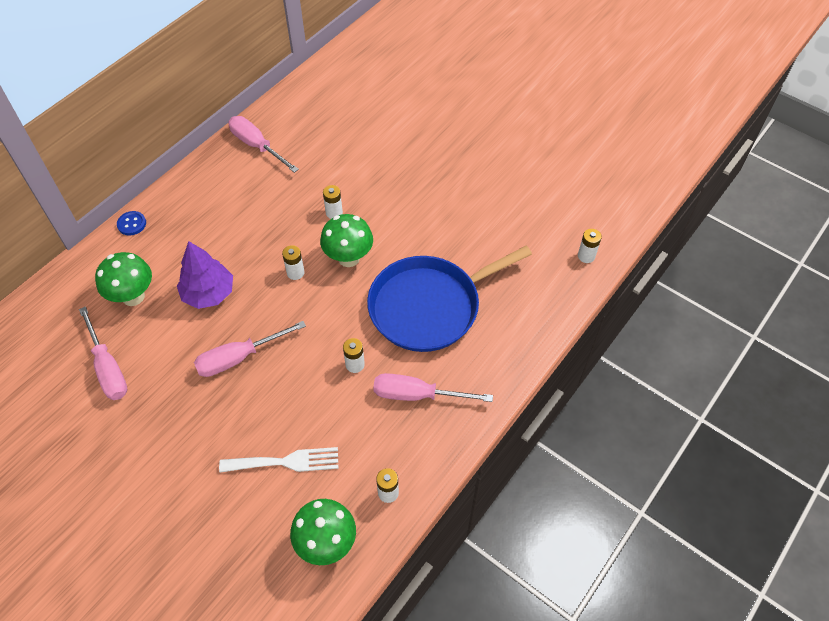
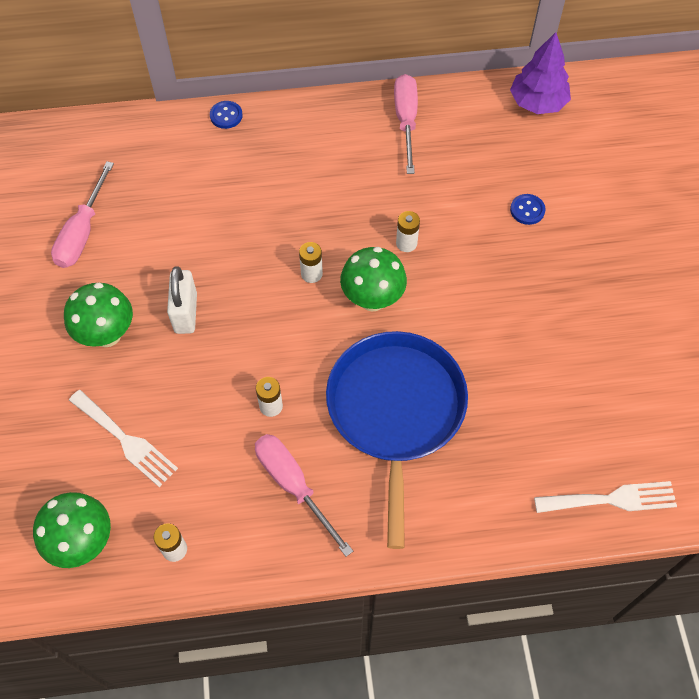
camera: 45 degrees right, 5 degrees up
green mushroom [95,252,152,306] -> green mushroom moved to [64,282,133,347]
purple tree [177,241,233,309] -> purple tree moved to [510,32,571,114]
pink screwdriver [194,321,306,377] -> white padlock [167,266,197,334]
blue pan [367,246,532,352] -> blue pan turned 75 degrees clockwise [326,331,468,549]
white battery [578,229,602,263] -> white fork [534,481,677,513]
none -> blue button [510,194,546,225]

